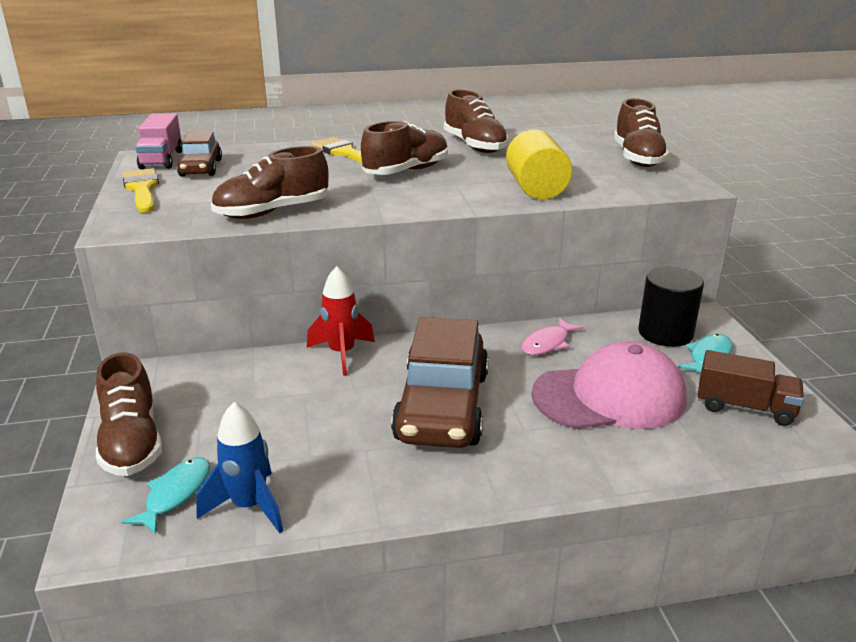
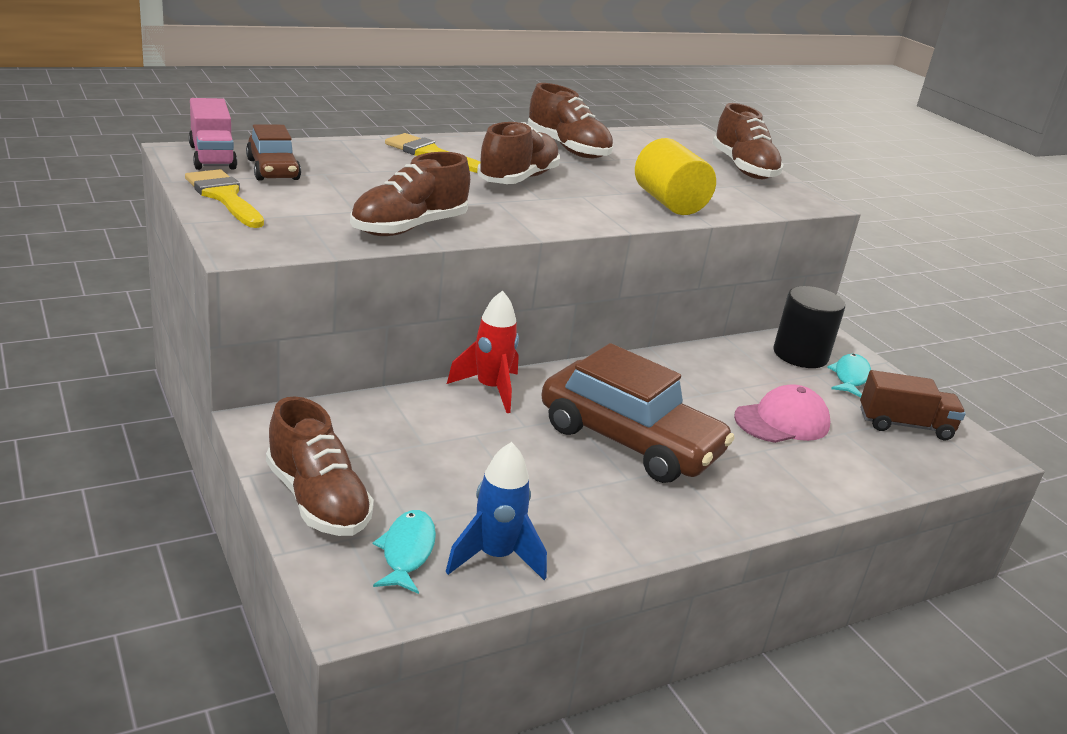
camera: 20 degrees left, 0 degrees up
brown car [391,317,489,448] -> brown car turned 45 degrees counterclockwise [541,343,734,483]
pink fish [521,318,583,355] -> none
pink cap [531,341,687,429] -> pink cap [734,384,830,443], size x0.64

